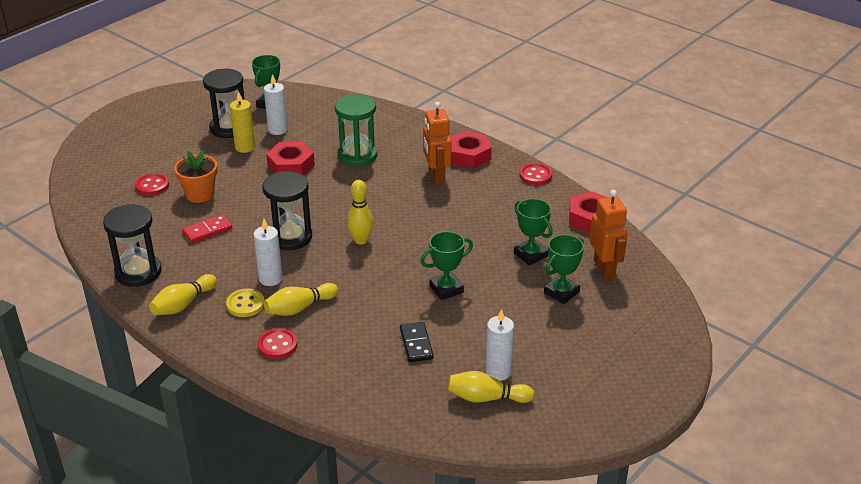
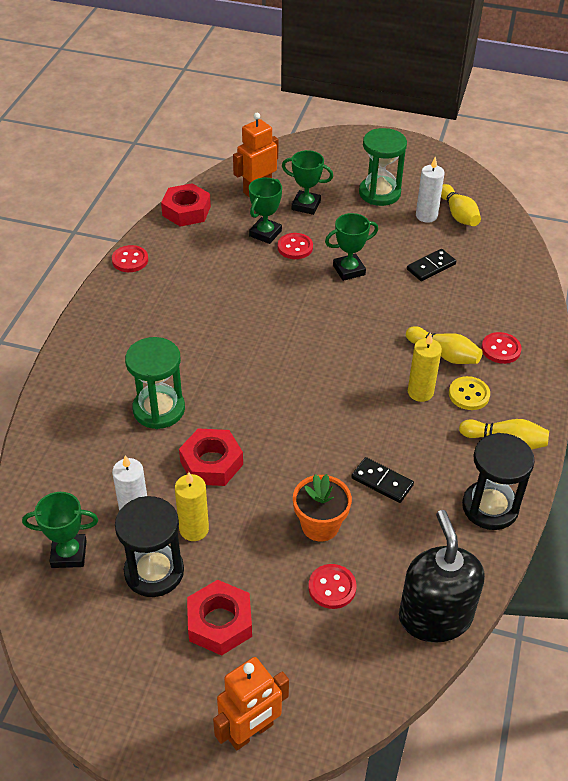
camera: 115 degrees left, 10 degrees up
red domino [182,214,232,243] -> black domino [352,457,414,503]
white candle [253,219,283,286] -> yellow candle [408,332,442,402]
black hourglass [262,171,312,250] -> none
yellow bowling pin [347,180,374,245] -> none
green trophy [420,231,473,300] -> green trophy turned 60 degrees counterclockwise [325,213,378,281]
orange robot [423,102,451,185] -> orange robot moved to [213,657,289,750]
red nut [450,131,492,169] -> red nut moved to [187,580,252,656]
none -> red button [278,233,313,259]
none -> green hourglass [359,128,407,206]
none -> black soap dispenser [399,510,485,643]

